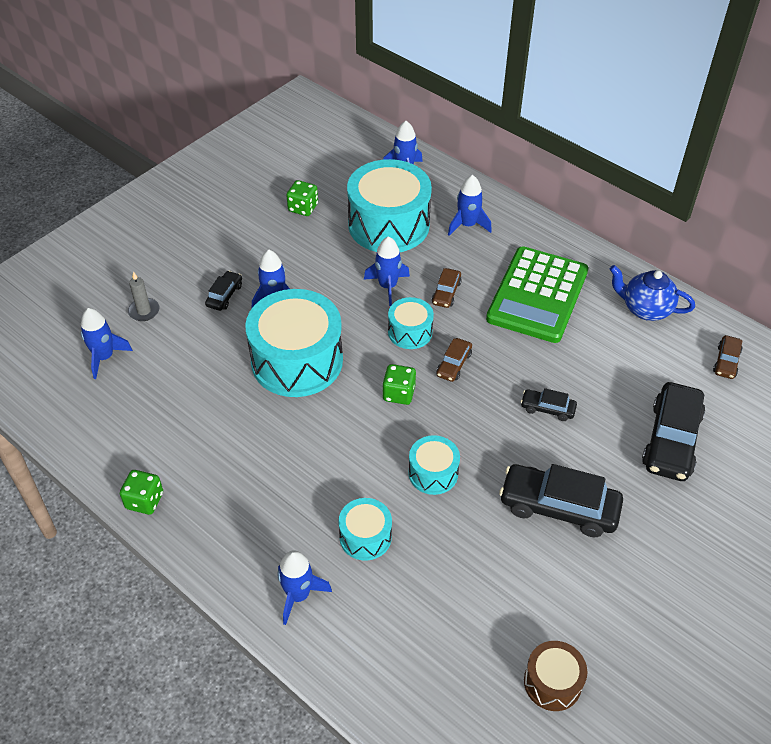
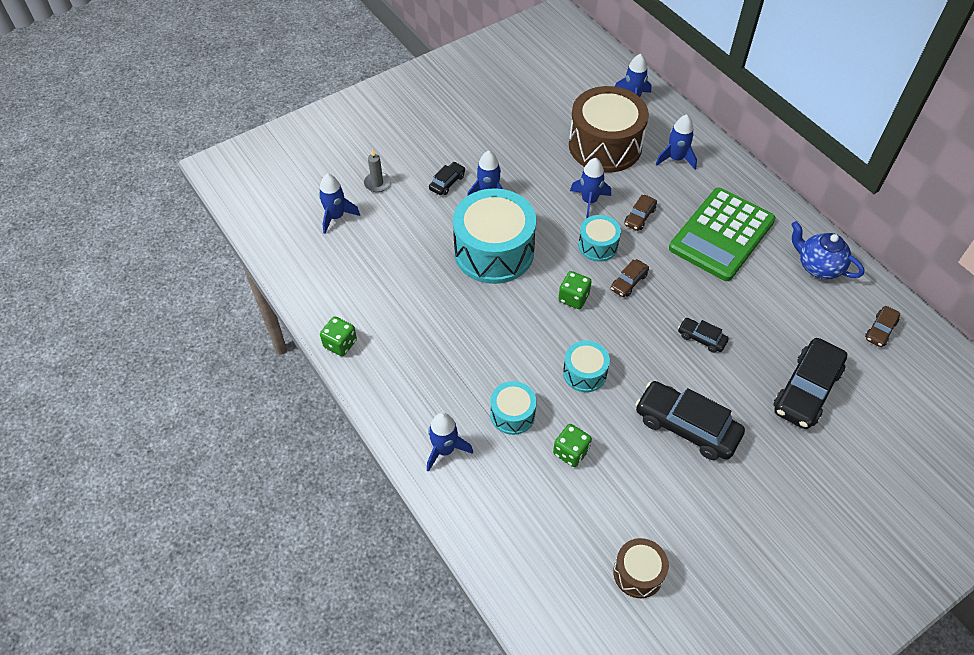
camera: 15 degrees right, 5 degrees up
green dice [286,180,318,216] -> green dice moved to [553,424,592,467]
turquoise drum [347,159,432,252] -> brown drum [569,86,649,173]

